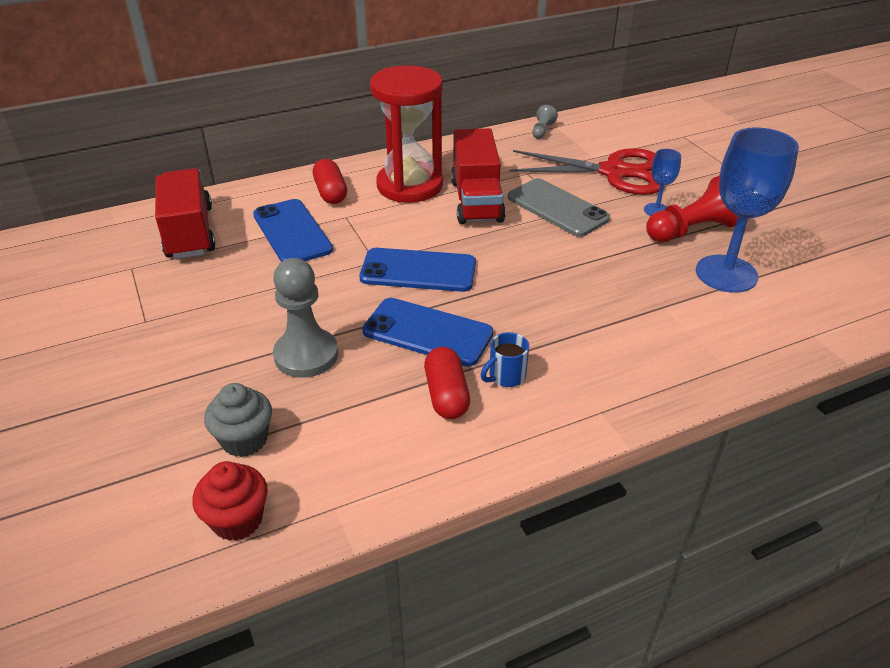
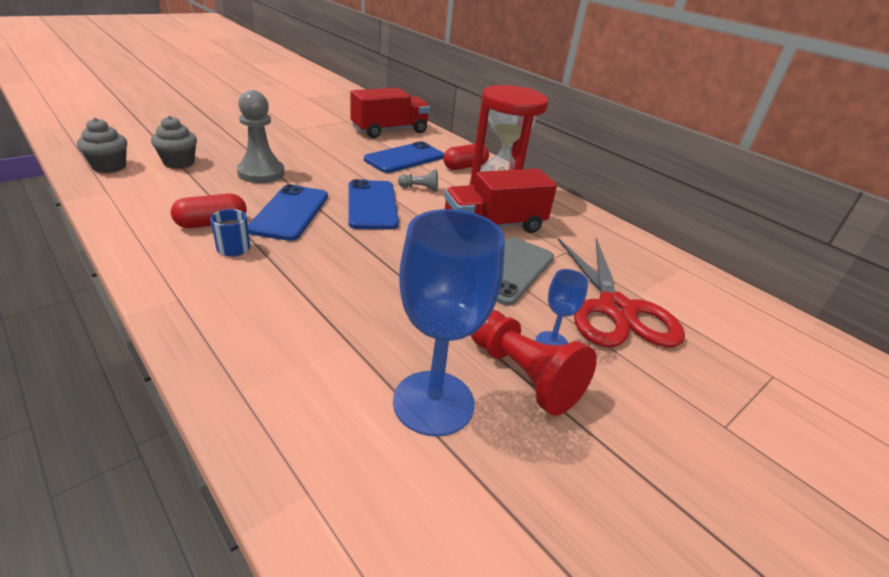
camera: 70 degrees right, 5 degrees down
red cupcake [192,461,268,541] -> grey cupcake [77,118,127,173]
grey pawn [532,105,558,139] -> grey pawn moved to [398,170,438,192]

